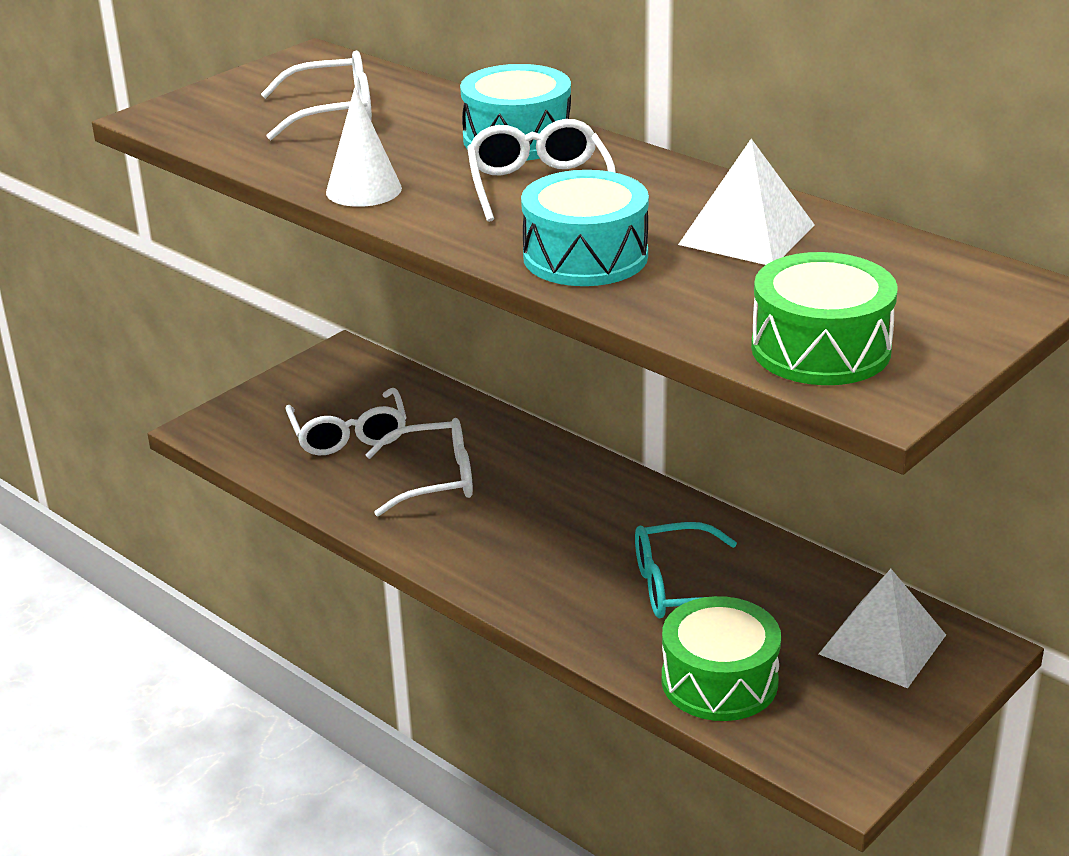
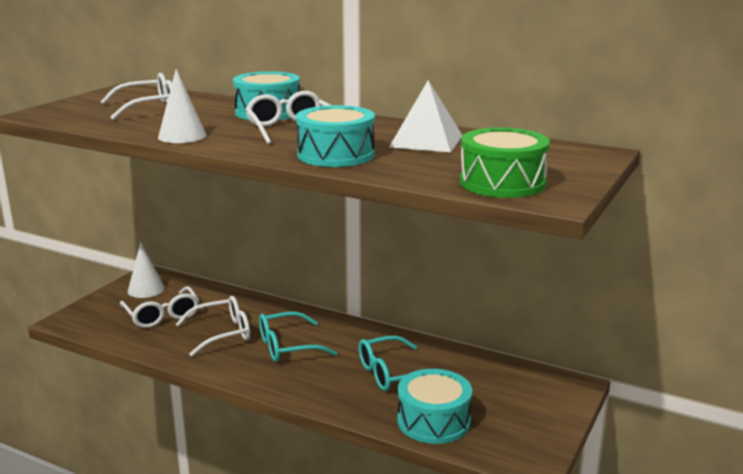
camera: 15 degrees left, 10 degrees down
green drum [662,596,781,721] -> turquoise drum [398,369,472,444]
white pyramid [819,569,946,688] -> none
none -> white cone [127,242,165,298]
none -> turquoise glasses [259,312,337,362]

